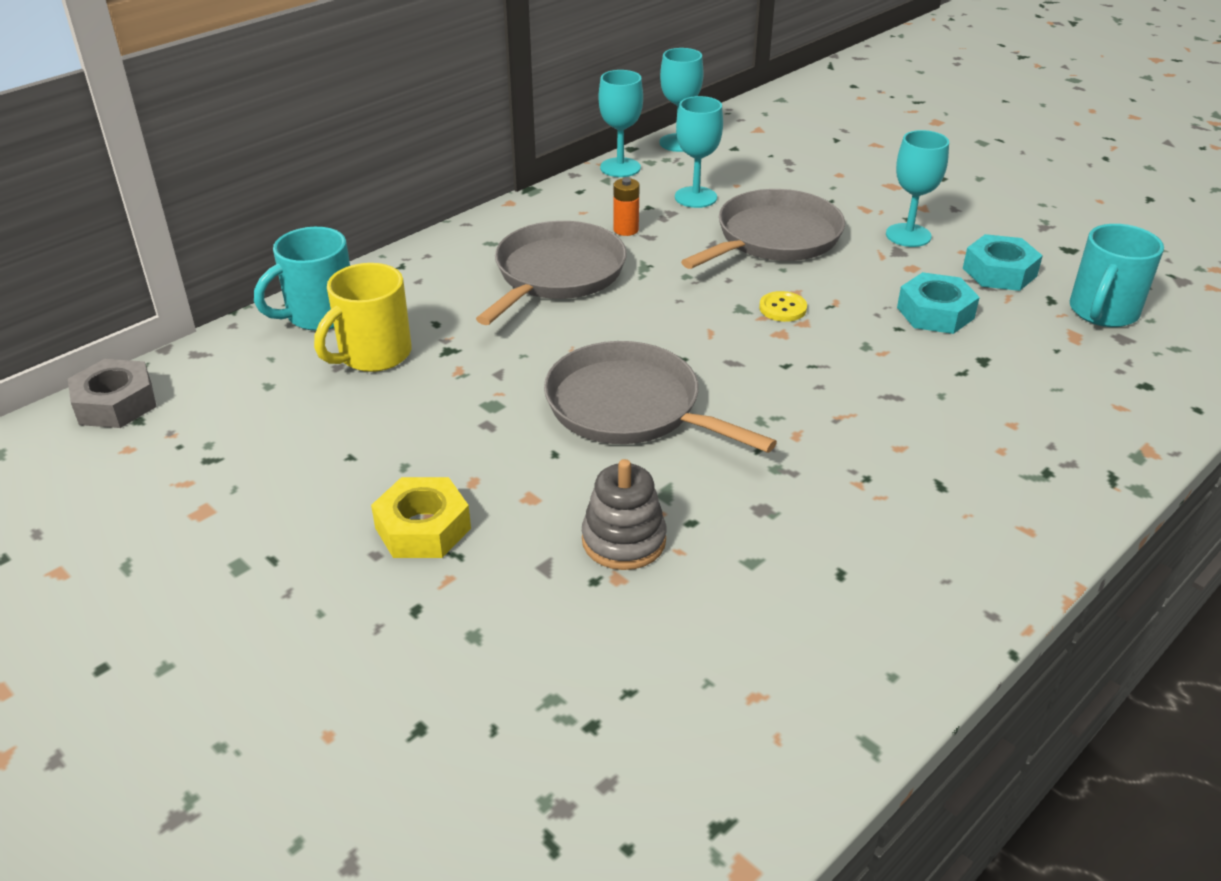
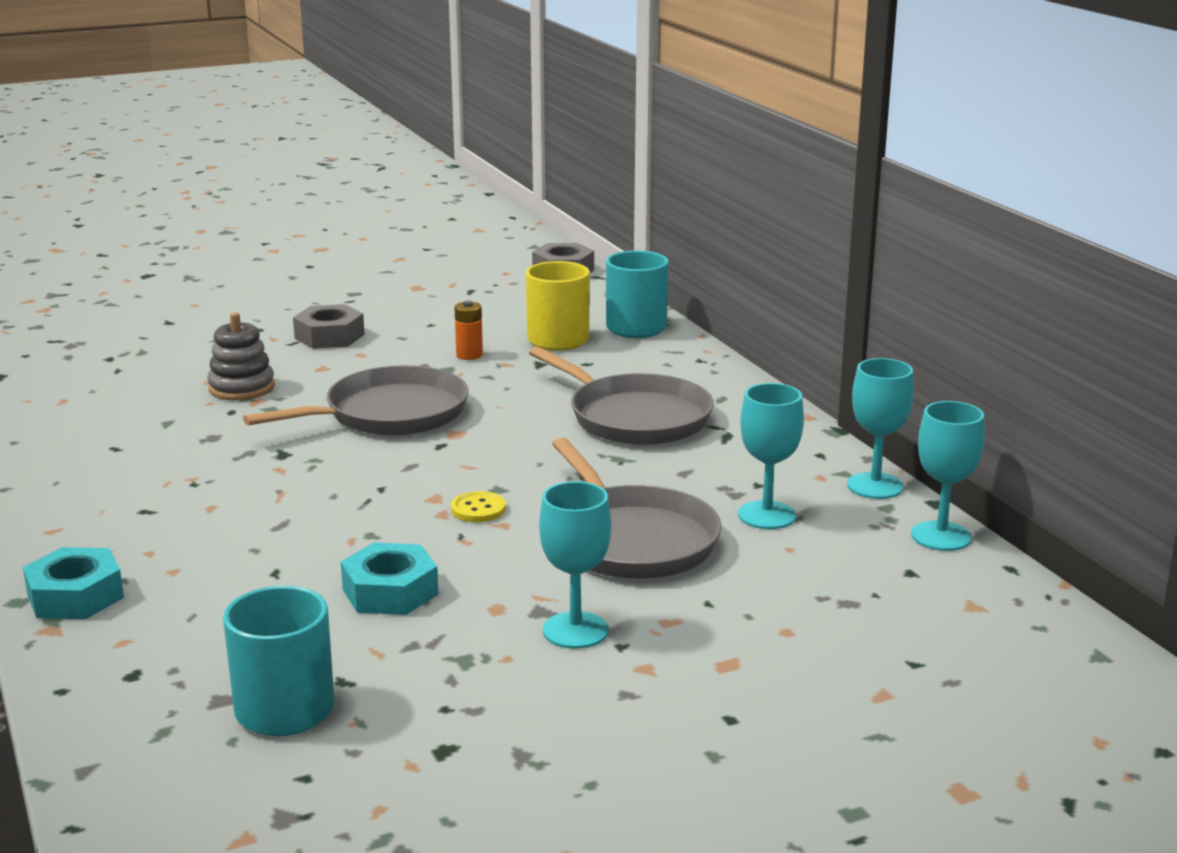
camera: 110 degrees right, 15 degrees down
yellow nut [371,477,471,558] -> grey nut [293,304,365,349]
orange battery [613,178,640,236] -> orange battery moved to [454,300,483,360]
turquoise nut [963,234,1043,291] -> turquoise nut moved to [23,547,124,619]

